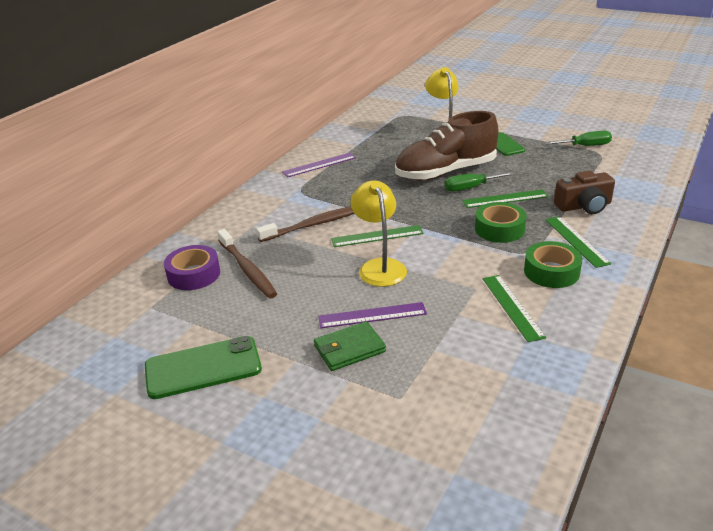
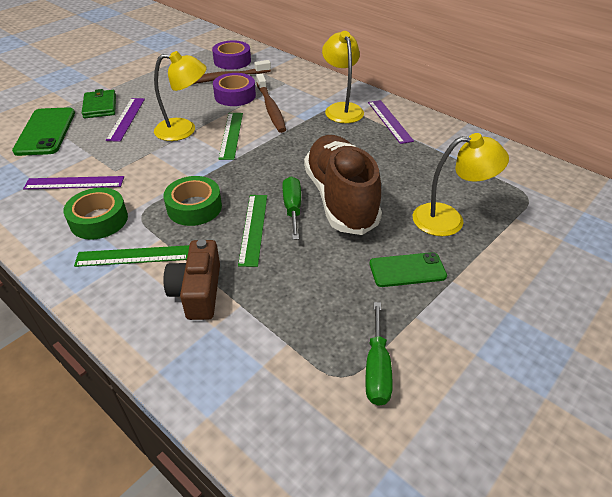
camera: 100 degrees right, 10 degrees up
green phone [145,336,262,399] -> green phone moved to [12,107,75,156]
green ruler [483,275,546,342] -> purple ruler [23,176,124,189]
none -> purple tape [213,73,256,106]
none -> yellow lamp [322,31,364,123]

